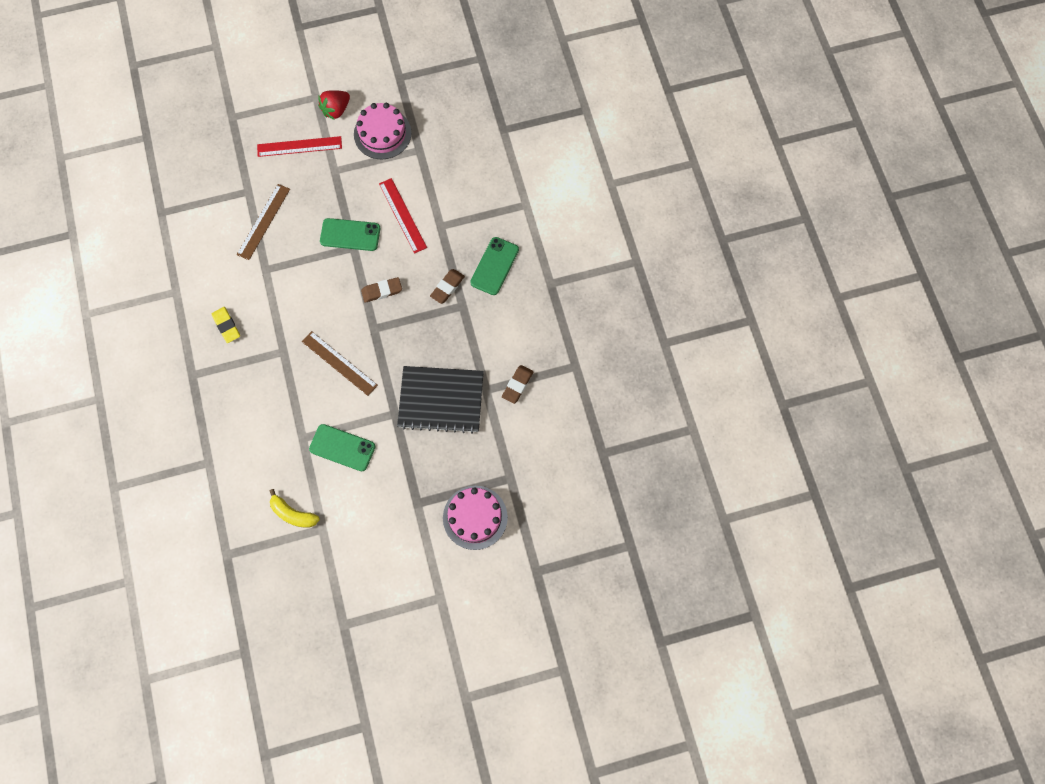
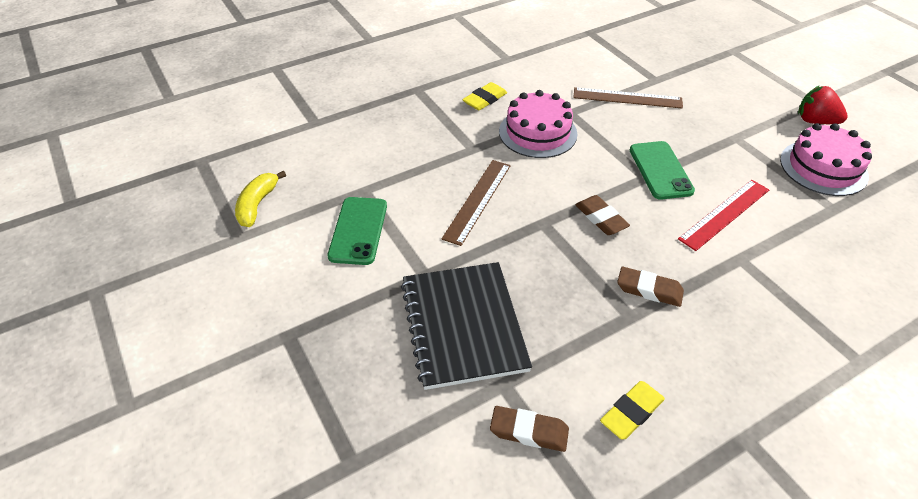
camera: 75 degrees right, 25 degrees down
red ruler [257,136,342,157] -> none
pink cake [443,486,508,550] -> pink cake moved to [499,90,577,158]
green phone [470,237,519,295] -> none
none -> yellow eraser [600,381,665,440]

